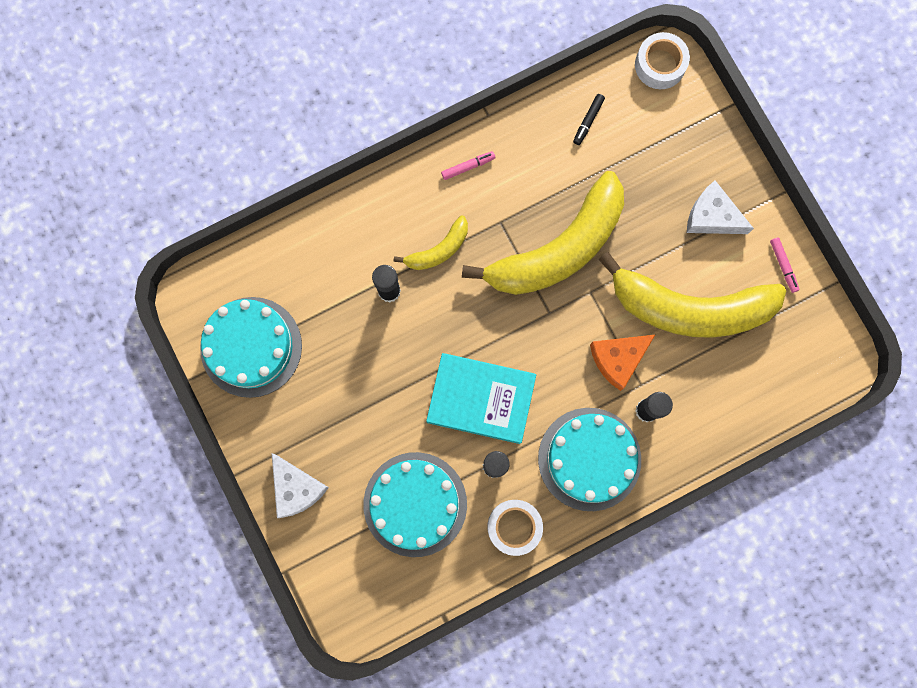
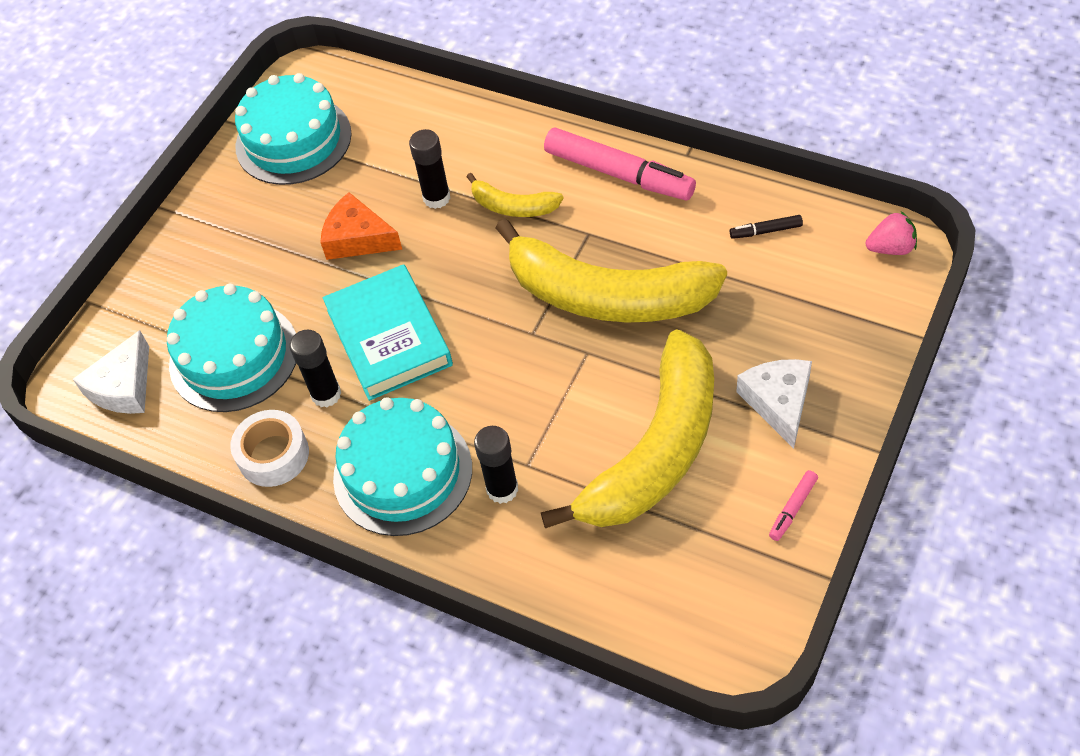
camera: 60 degrees right, 25 degrees down
white cheese [272,454,329,518] -> white cheese moved to [73,330,149,414]
pink marker [441,151,495,180] -> pink marker [544,127,696,200], size x2.30
orange cheese [590,335,655,391] -> orange cheese moved to [320,192,402,260]
yellow banana [598,252,786,338] -> yellow banana turned 120 degrees counterclockwise [541,330,714,528]
white tape [635,32,690,89] -> pink strawberry [866,211,917,255]

